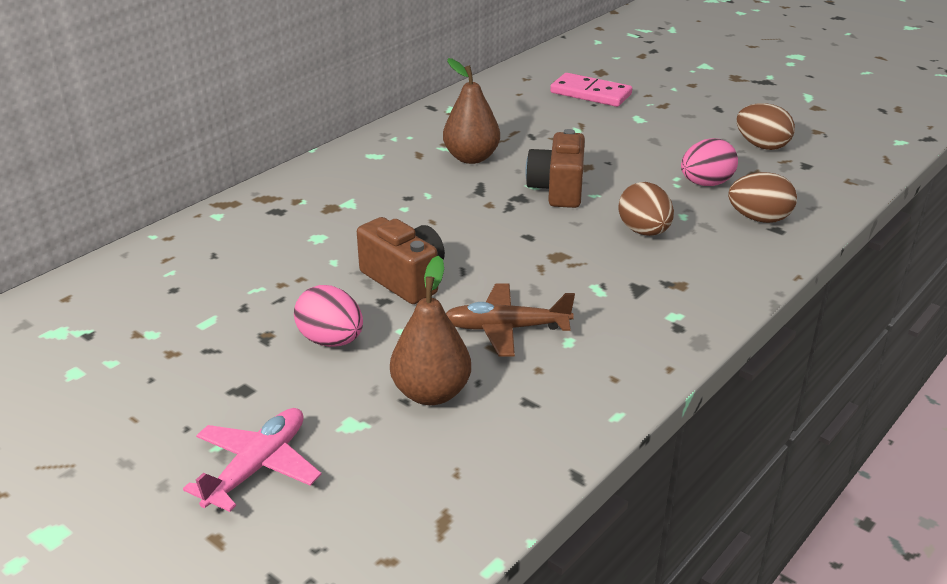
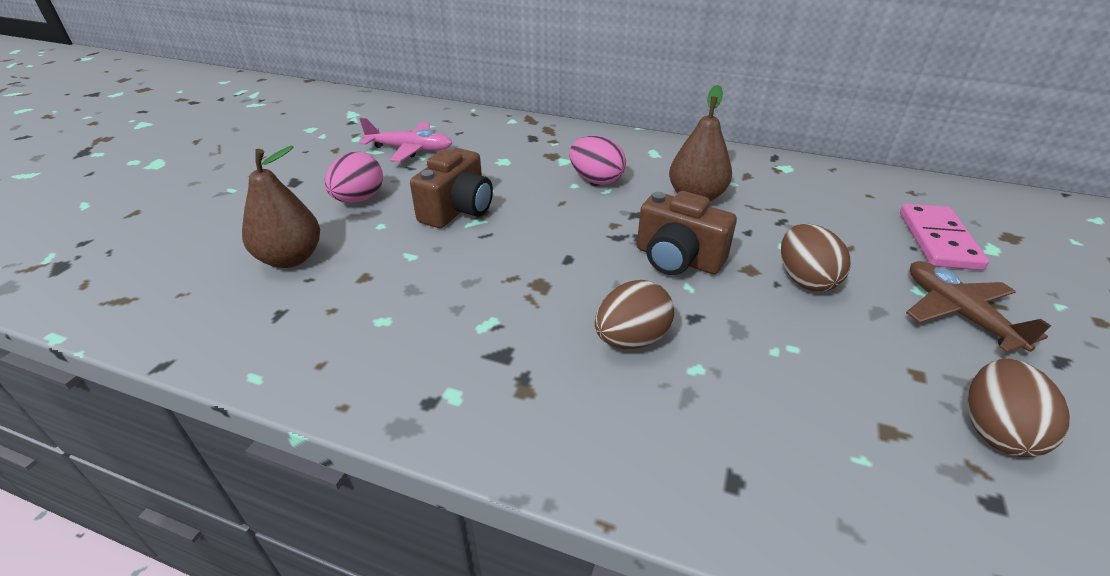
camera: 70 degrees right, 5 degrees up
pink plane [183,408,321,512] -> pink plane moved to [360,118,452,162]
brown plane [446,283,575,357] -> brown plane moved to [906,261,1051,352]
brown camera [525,129,585,208] -> brown camera turned 135 degrees counterclockwise [637,191,737,275]
pink egg [681,138,738,186] -> pink egg moved to [569,136,626,185]
brown egg [728,172,797,223] -> brown egg moved to [781,224,851,291]

